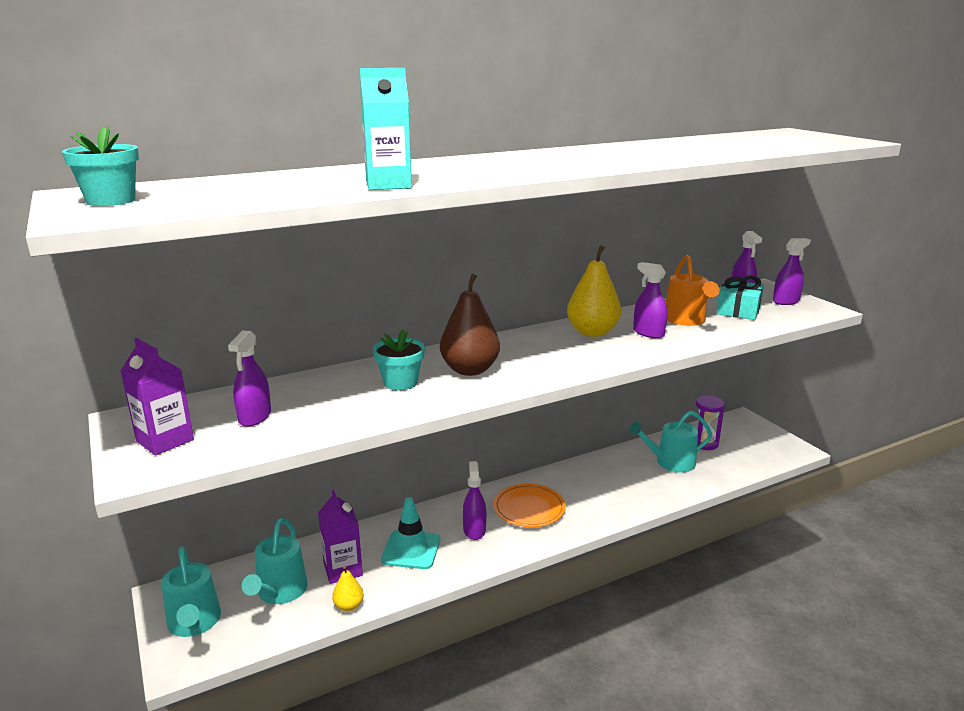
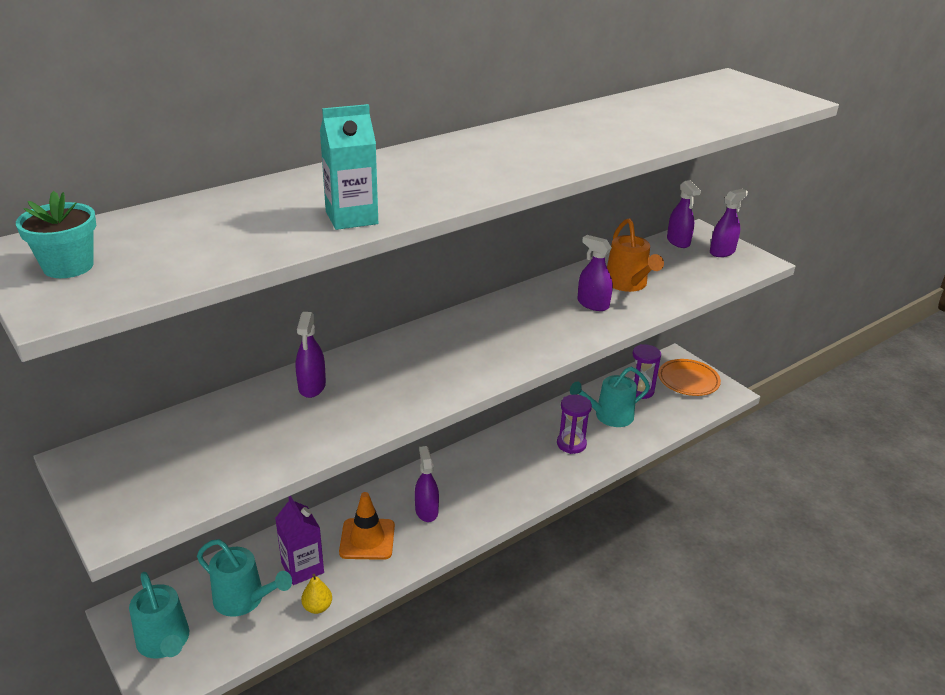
camera: 10 degrees left, 10 degrees up
purple carton [121,338,194,455] -> none
purple spray bottle [228,331,271,427] -> purple spray bottle moved to [296,312,326,398]
turquoise watering can [242,518,308,604] -> turquoise watering can turned 60 degrees counterclockwise [197,539,292,617]
turquoise flower pot [373,330,425,391] -> none
turquoise traffic cone [381,497,440,569] -> orange traffic cone [339,492,395,560]
brown pear [440,274,500,376] -> none
orange plate [494,484,566,527] -> orange plate moved to [658,359,721,396]
yellow pear [567,245,621,337] -> none
turquoise gift [716,276,764,320] -> none
none -> purple hourglass [557,394,592,454]

